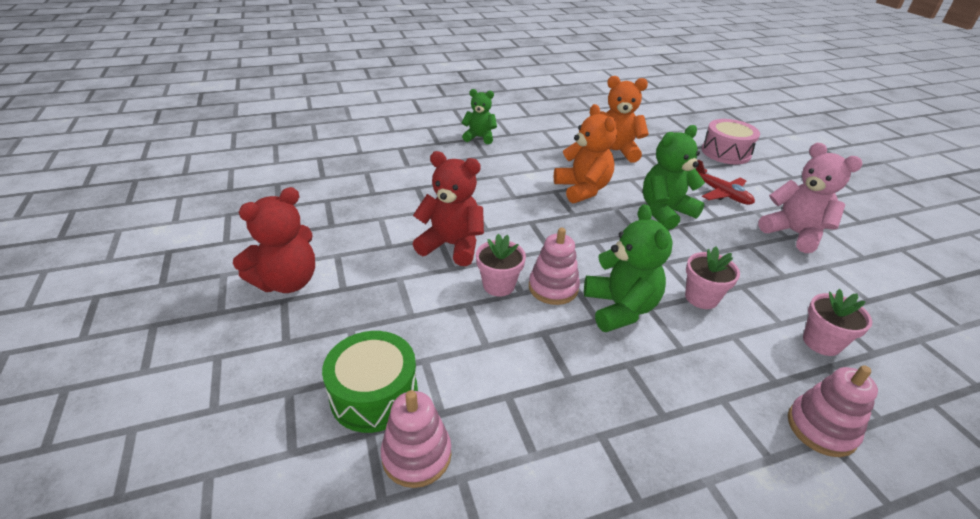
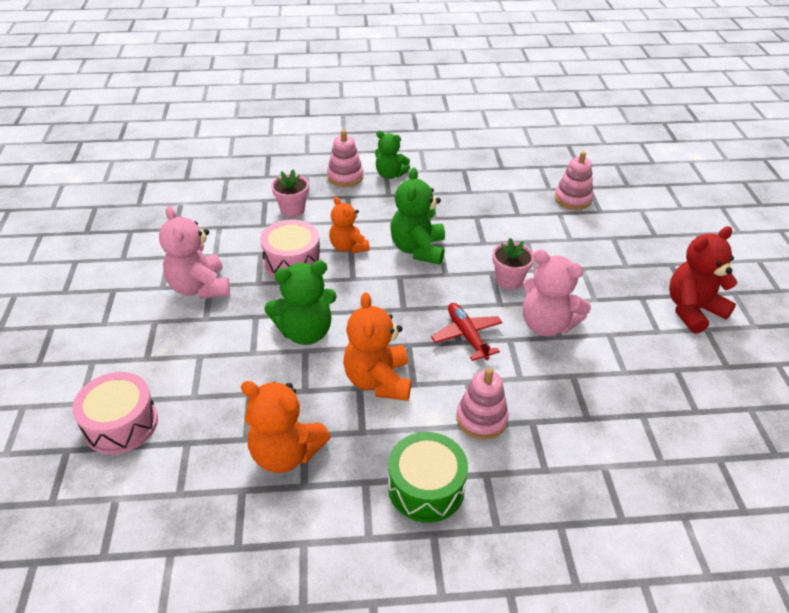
camera: 165 degrees left, 5 degrees up
green drum [322,331,418,433] -> green drum moved to [388,432,468,523]
red teddy bear [413,151,484,266] -> pink teddy bear [523,250,591,337]
green teddy bear [461,89,497,144] -> green teddy bear moved to [375,131,410,179]
pink stacking toy [529,228,580,305] -> pink stacking toy moved to [456,368,509,440]
pink flower pot [685,247,740,309] -> orange teddy bear [329,197,370,253]
red plane [696,160,755,205] -> red plane moved to [431,303,503,361]
none -> pink drum [260,219,321,277]

